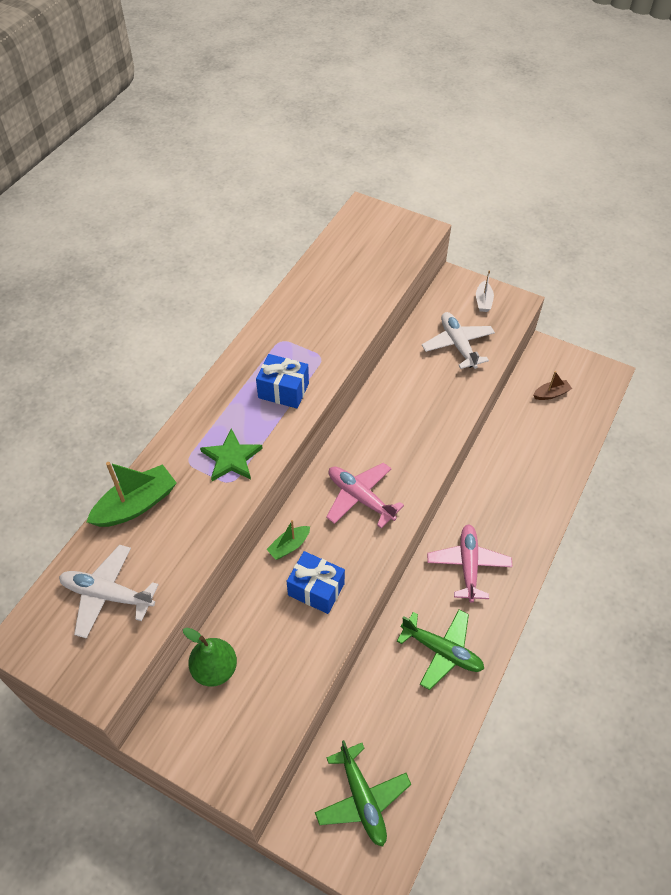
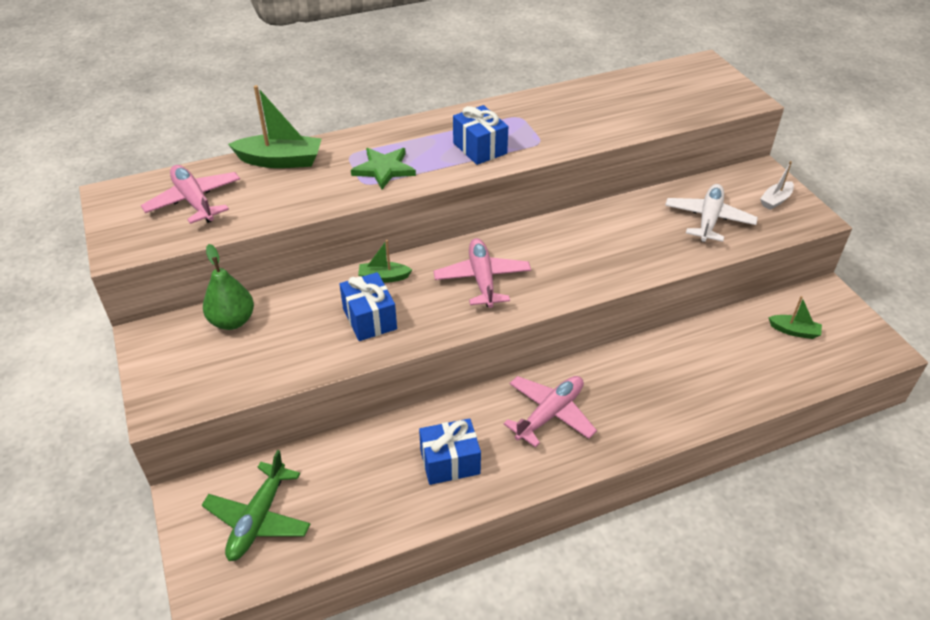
camera: 40 degrees right, 10 degrees down
white plane [59,545,159,639] -> pink plane [141,165,240,224]
green plane [397,610,484,690] -> blue gift [419,418,481,485]
brown boat [534,371,572,400] -> green boat [768,296,822,339]

